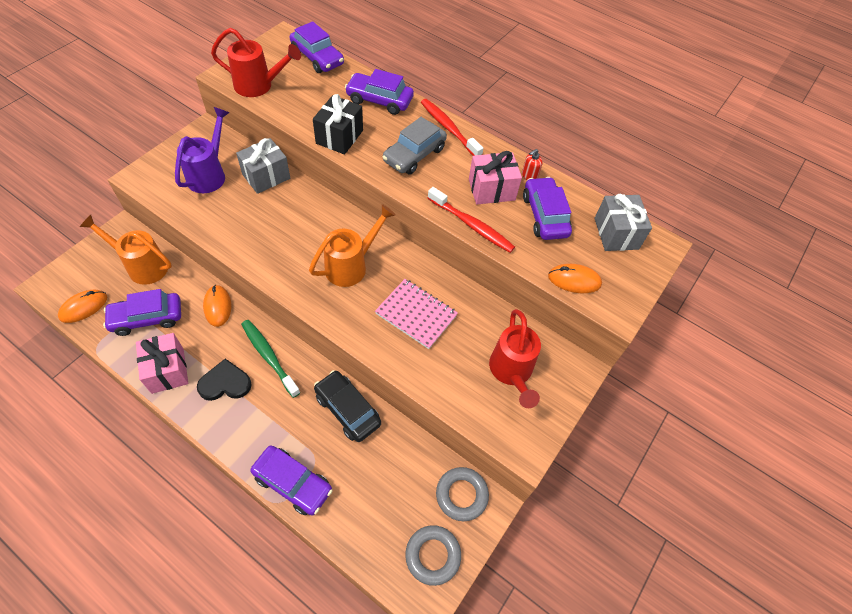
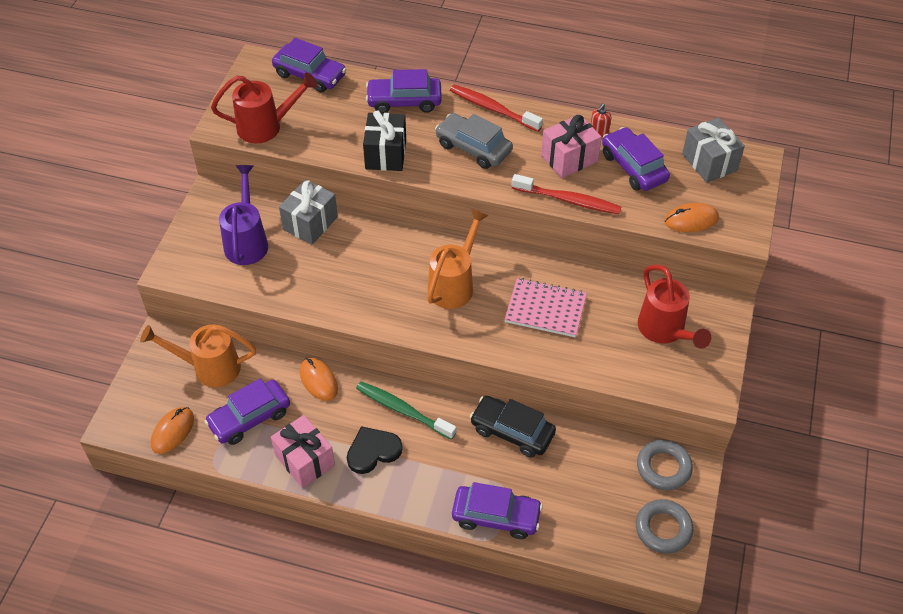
camera: 15 degrees left, 5 degrees down
grey car [382,117,447,175] -> grey car turned 105 degrees clockwise [435,113,513,169]

